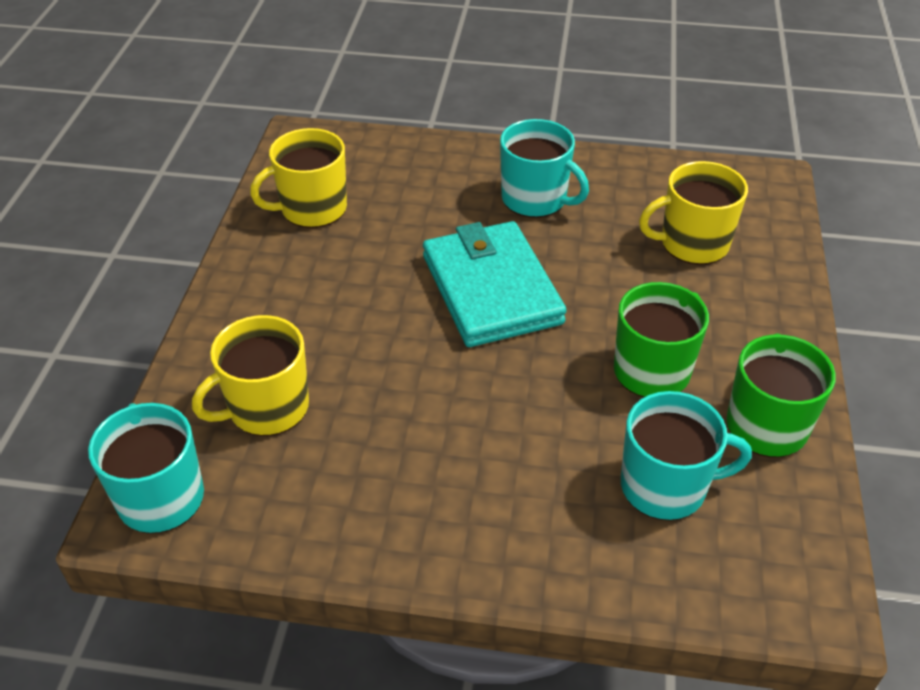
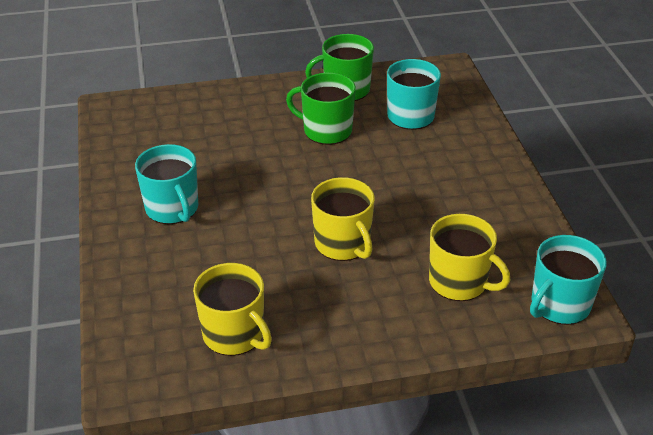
camera: 110 degrees left, 5 degrees down
turquoise wallet [423,221,567,347] -> none
turquoise mug [500,119,589,218] -> turquoise mug turned 135 degrees clockwise [135,144,198,224]
yellow mug [639,161,748,265] -> yellow mug moved to [311,177,375,261]

